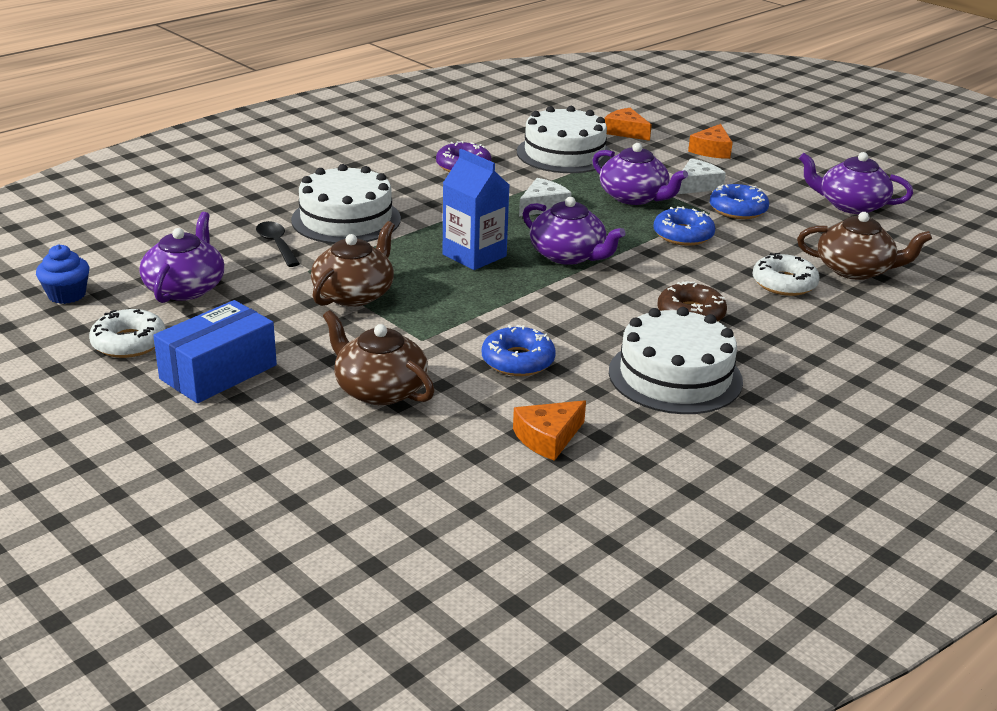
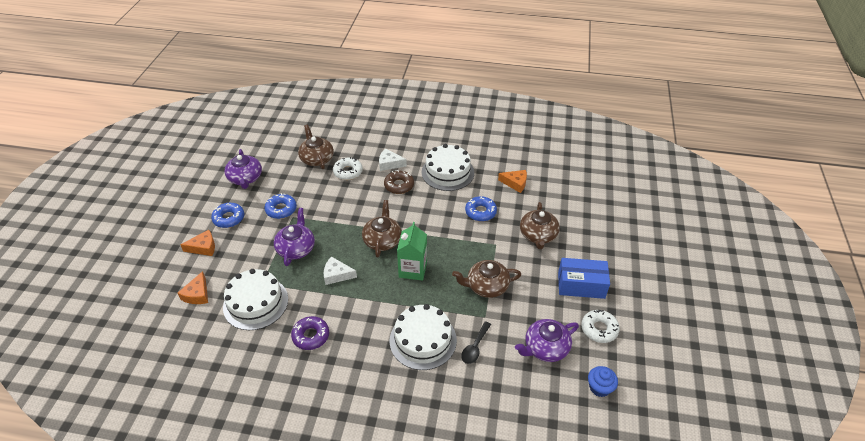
camera: 125 degrees left, 15 degrees up
blue carton [443,149,509,270] -> green carton [397,222,427,281]
purple teapot [523,197,626,265] -> brown teapot [362,200,402,257]
blue donut [653,206,715,246] -> blue donut moved to [211,203,244,228]
white cheese [677,158,726,194] -> white cheese moved to [379,149,407,171]

